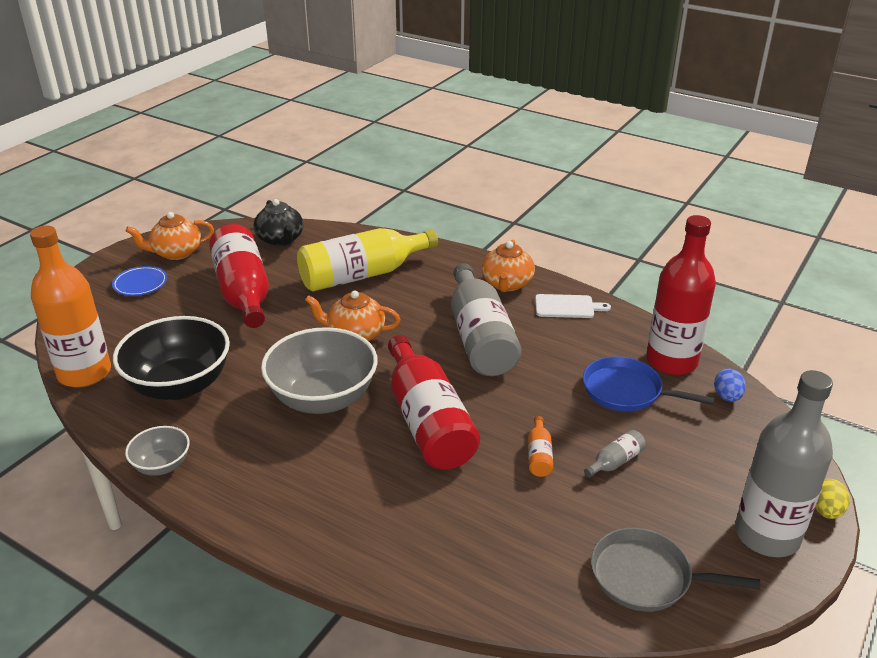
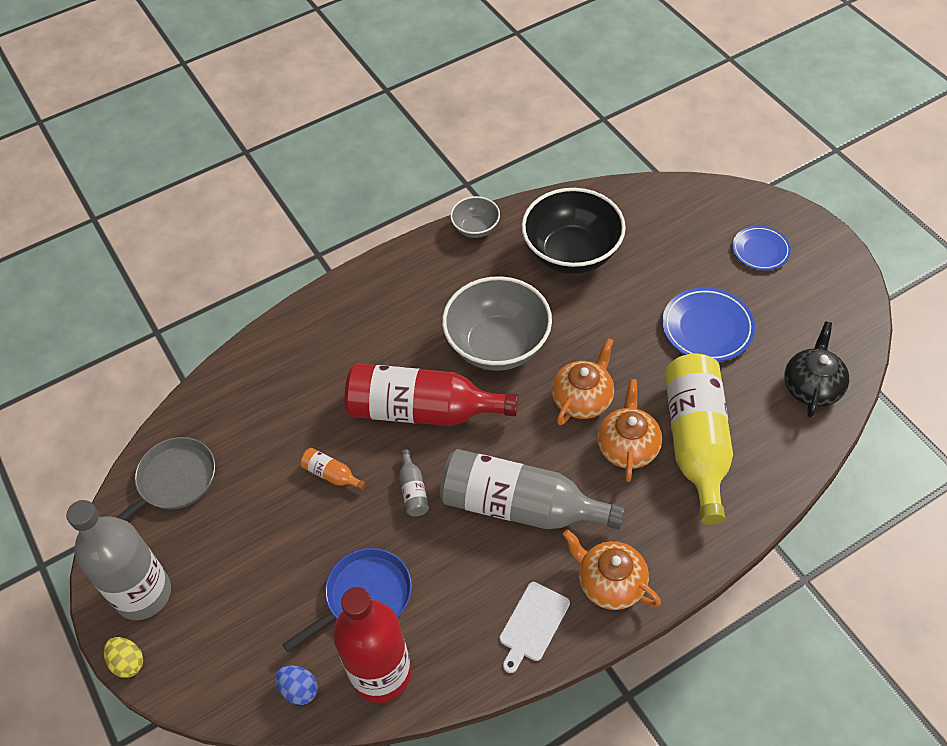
camera: 120 degrees right, 20 degrees up
orange bottle [30,226,111,388] -> none
orange teapot [126,212,214,260] -> orange teapot moved to [597,379,662,482]
red bottle [209,224,269,328] -> blue plate [662,287,755,361]
black teapot [254,199,303,246] -> black teapot turned 105 degrees clockwise [784,321,849,418]
grey bottle [584,430,646,478] -> grey bottle moved to [399,449,429,517]

